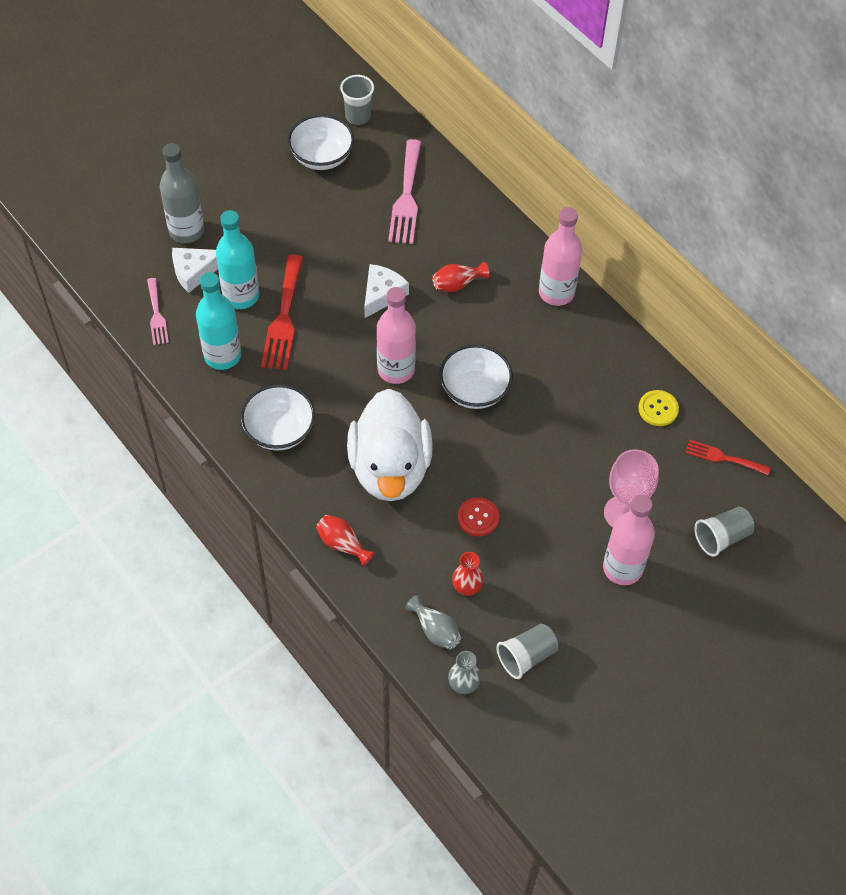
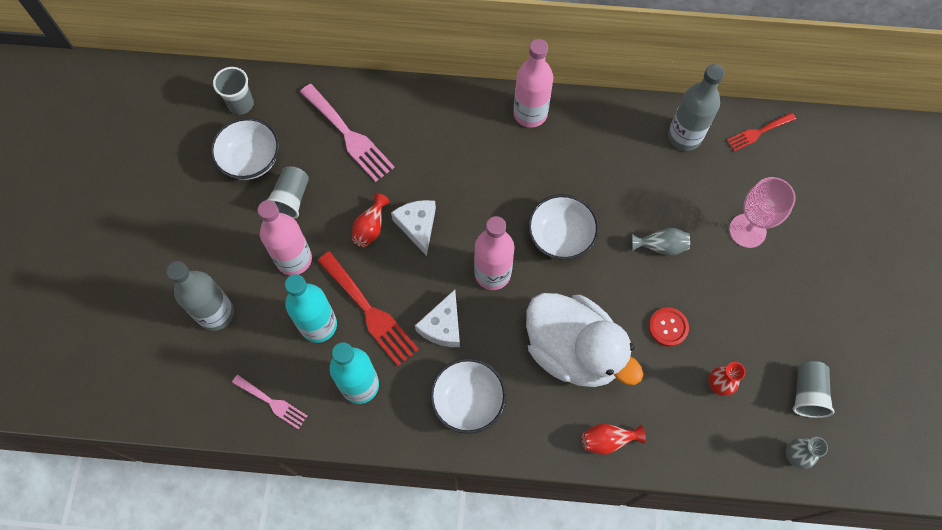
camera: 45 degrees left, 10 degrees up
white cheese [172,248,218,293] -> white cheese moved to [415,290,460,347]
grey vase [405,595,461,650] -> grey vase moved to [632,228,690,256]
red vase [432,262,489,292] -> red vase moved to [352,193,390,247]
pink bottle [603,495,655,585] -> pink bottle moved to [258,200,312,275]
yellow button [638,390,679,426] -> grey bottle [668,64,725,151]
grey cup [694,507,754,557] -> grey cup moved to [267,166,309,219]

